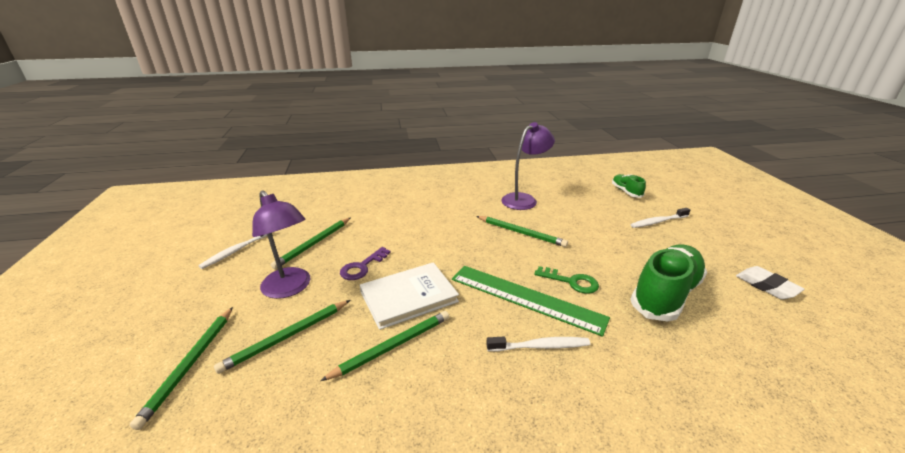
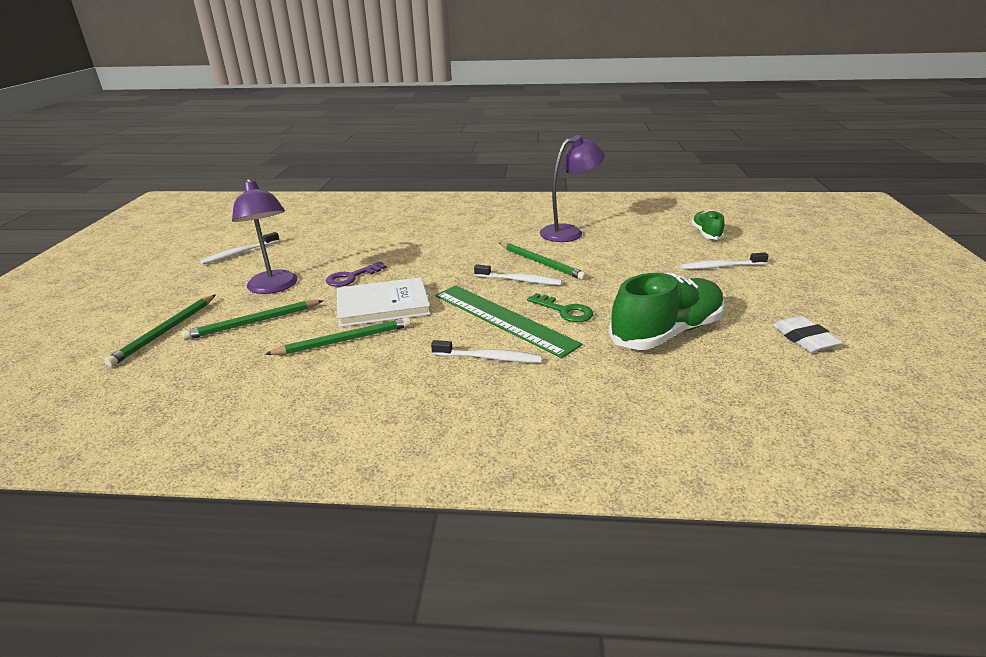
camera: 15 degrees right, 0 degrees up
green pencil [271,217,351,269] -> none
none -> white toothbrush [474,264,562,285]

